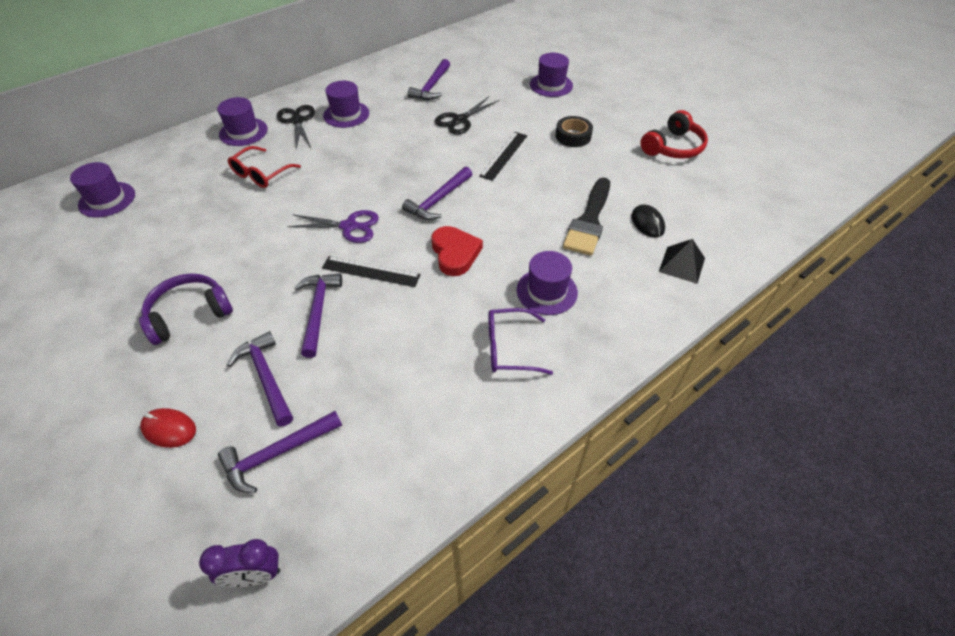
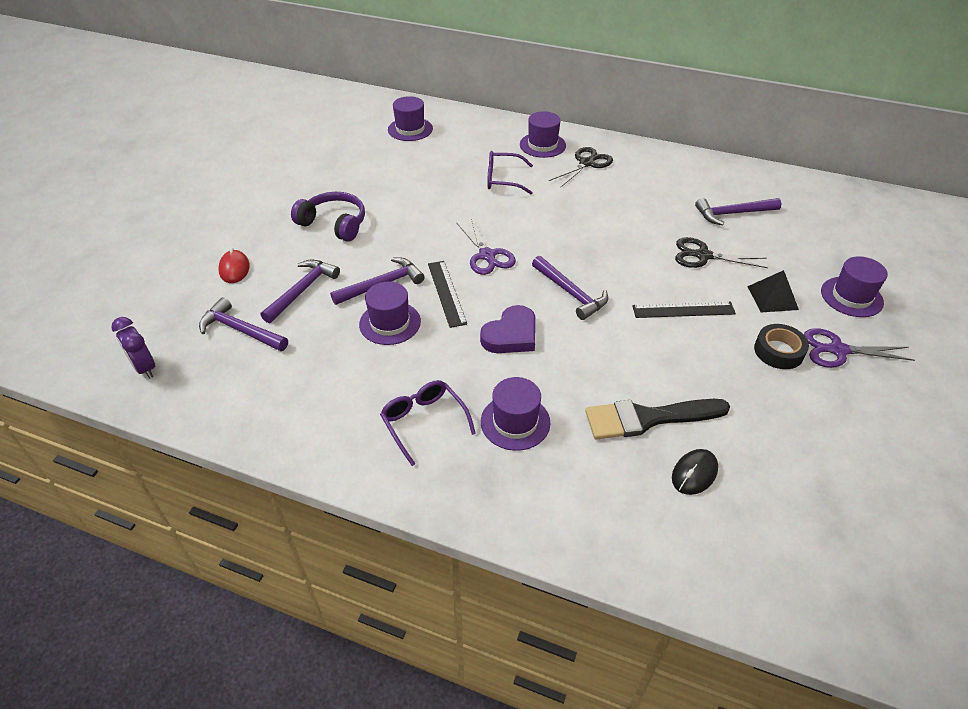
camera: 60 degrees right, 5 degrees down
red glasses [228,146,301,188] -> purple glasses [487,151,533,194]
purple hat [323,81,369,128] -> purple hat moved to [359,282,421,345]
purple hammer [402,167,472,220] -> purple hammer turned 135 degrees counterclockwise [532,256,608,320]
red heart [432,226,483,276] -> purple heart [480,305,535,353]
red headphones [640,110,708,159] -> none
black pyramid [659,239,705,284] -> black pyramid moved to [747,270,799,312]
none -> purple scissors [804,328,915,368]

